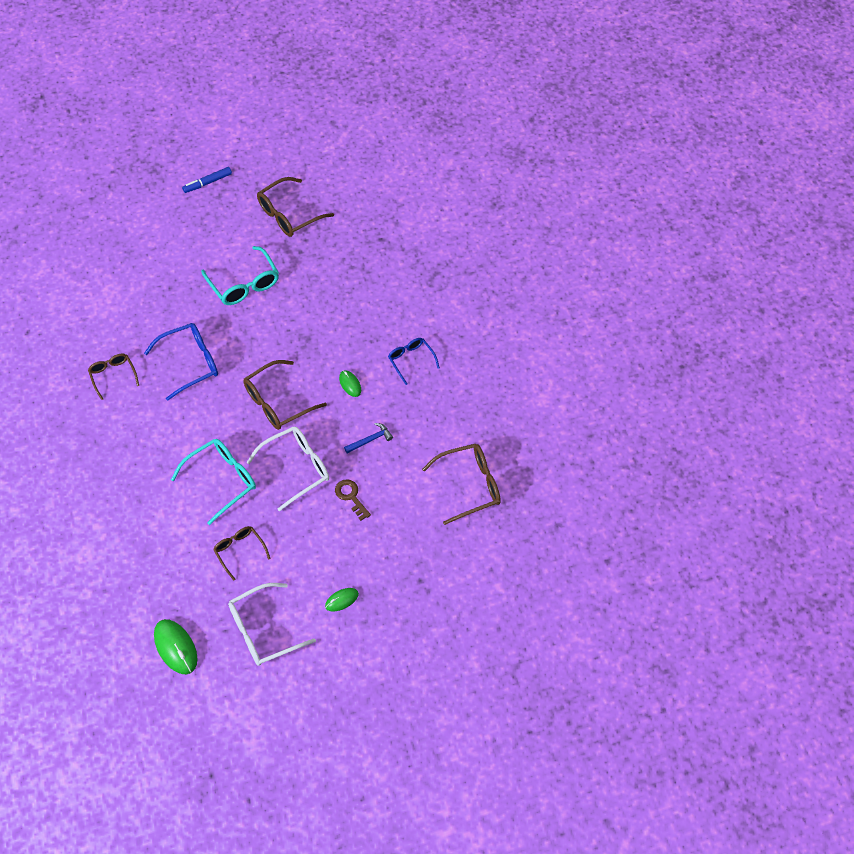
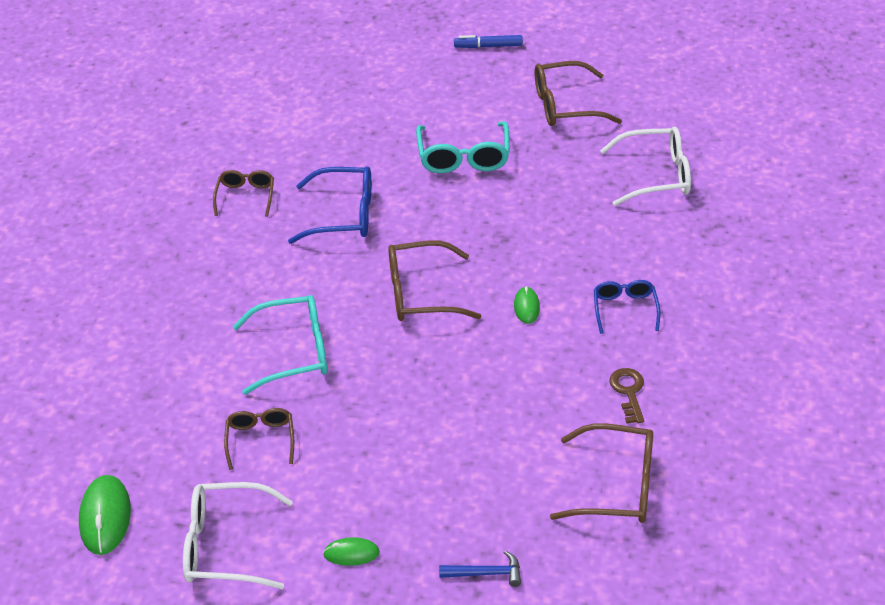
camera: 30 degrees right, 15 degrees down
white glasses [247,427,329,511] -> white glasses moved to [600,127,691,206]
brown key [335,479,371,521] -> brown key moved to [609,368,644,423]
blue hammer [344,423,393,453] -> blue hammer moved to [439,551,521,587]

